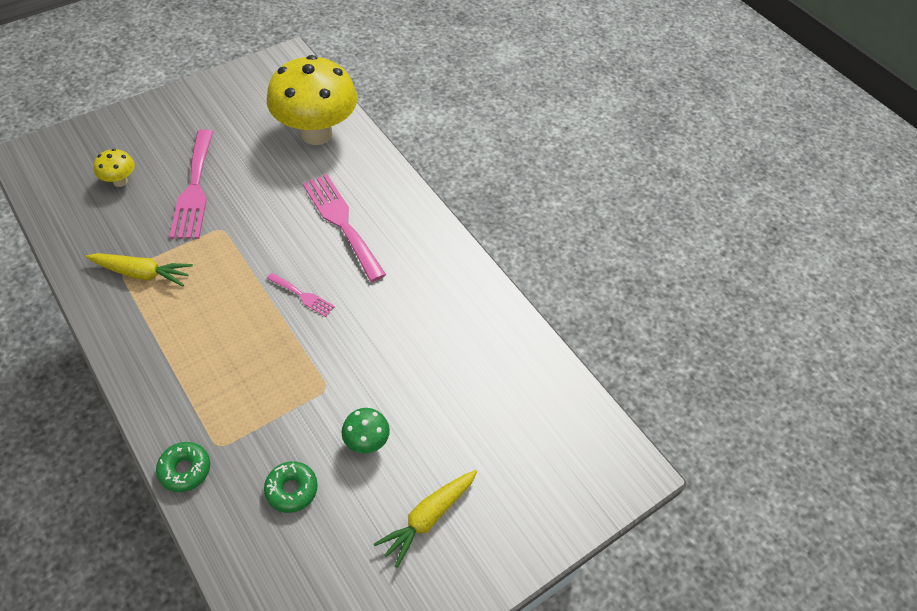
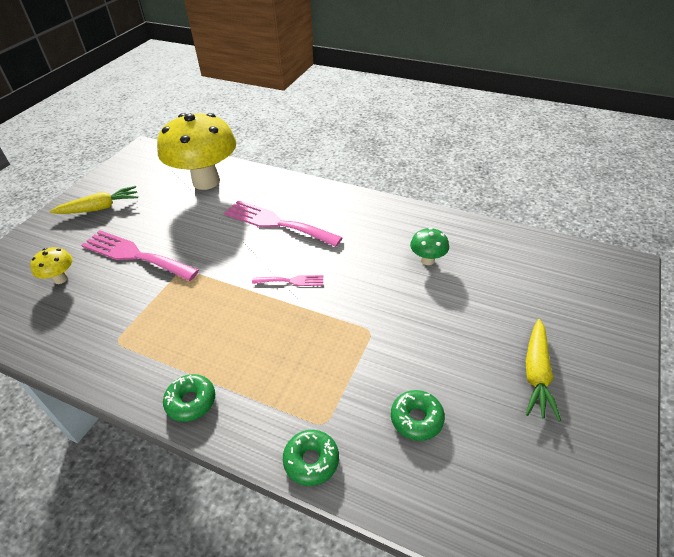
camera: 25 degrees left, 10 degrees down
yellow carrot [86,253,193,286] -> yellow carrot moved to [50,186,138,214]
pink fork [170,129,213,239] -> pink fork turned 150 degrees clockwise [81,230,199,281]
green mushroom [342,408,390,453] -> green mushroom moved to [410,228,449,265]
none -> green donut [163,374,215,422]

